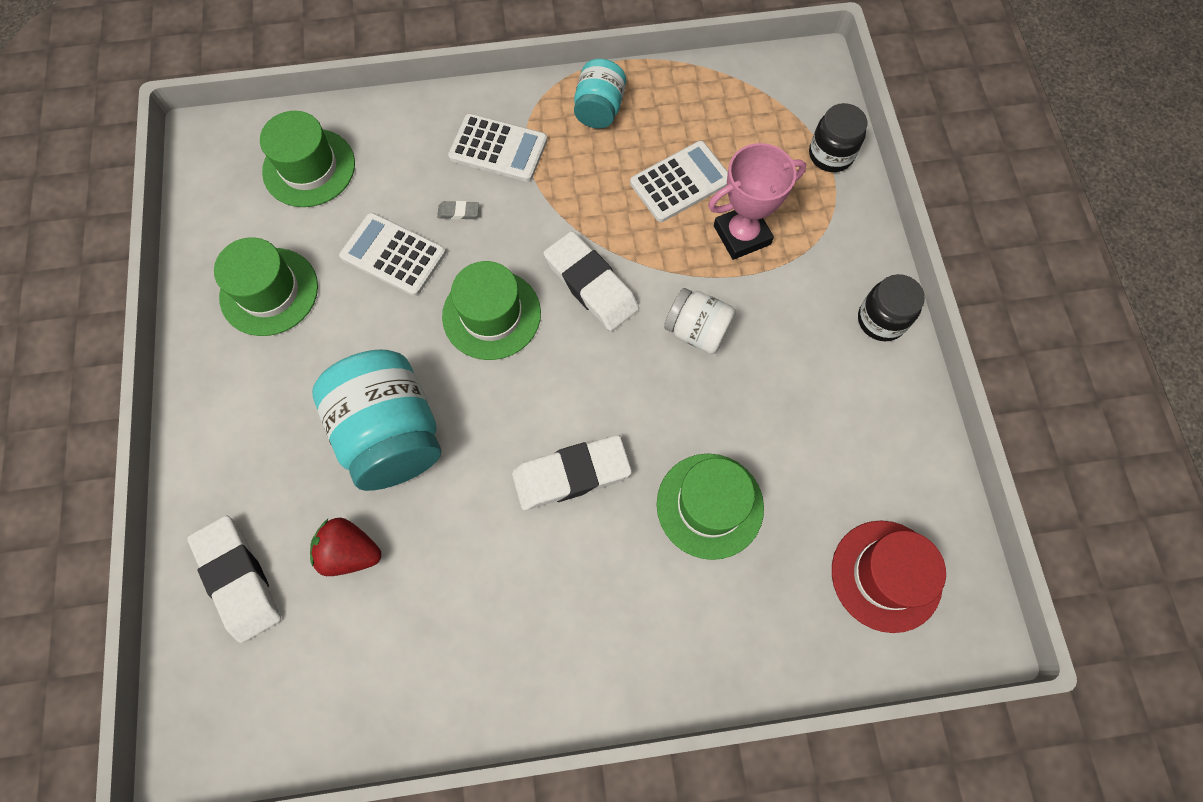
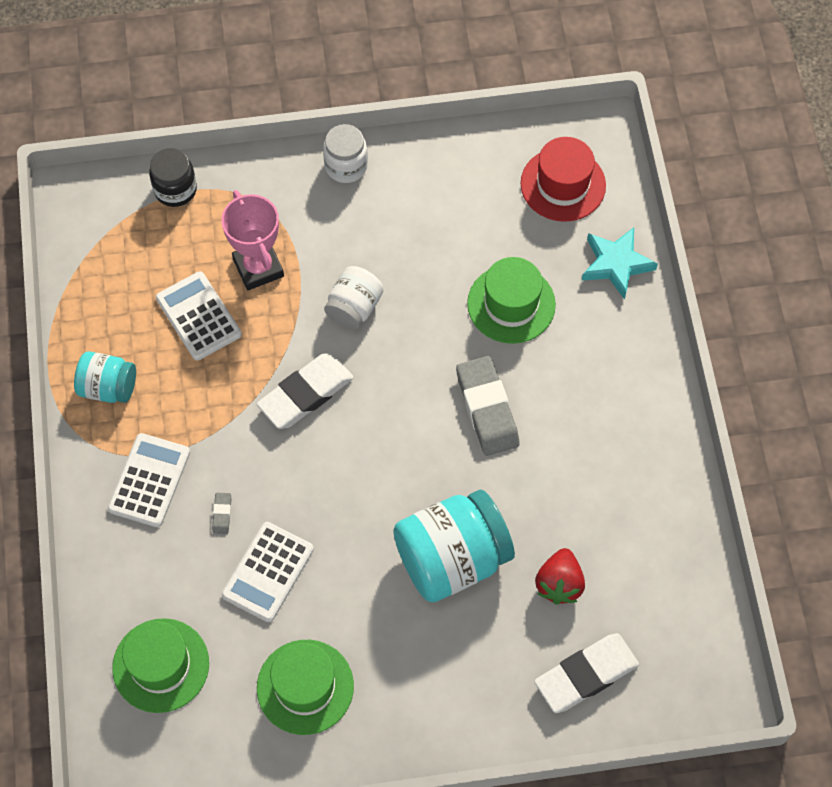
camera: 90 degrees left, 5 degrees down
green hat [442,261,541,360] -> none
white eraser [512,435,632,510] -> grey eraser [456,356,519,456]
black jar [858,274,925,341] -> white jar [323,124,368,183]
none -> turquoise star [582,227,658,300]

